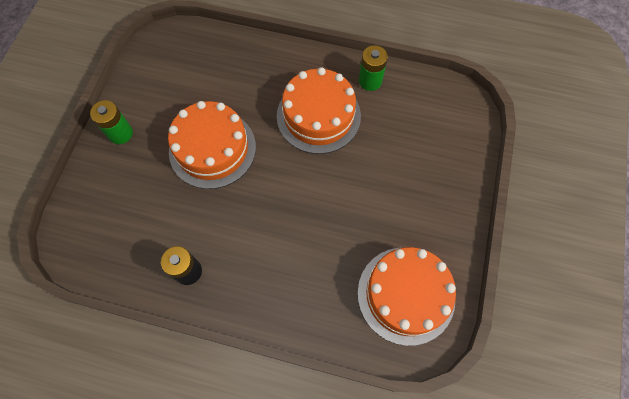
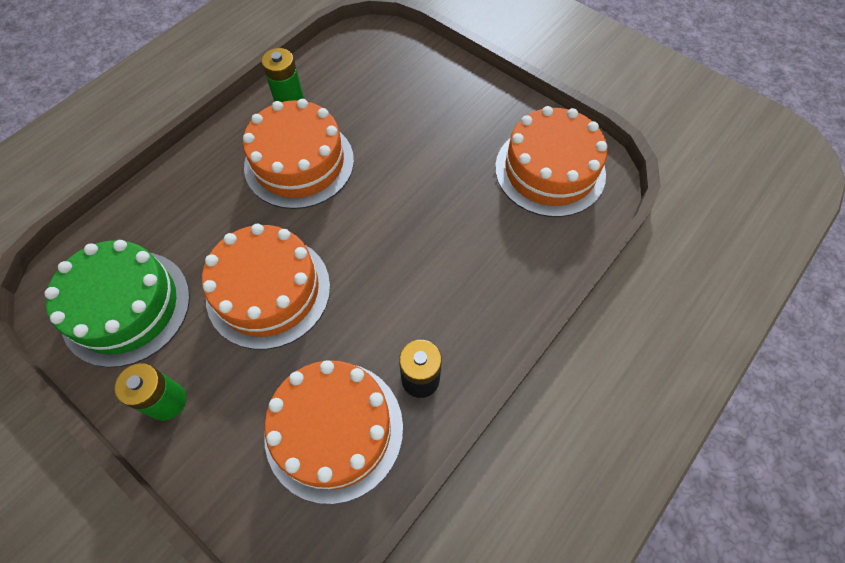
camera: 65 degrees left, 5 degrees down
none -> green cake [44,240,190,367]
none -> orange cake [264,360,403,504]

